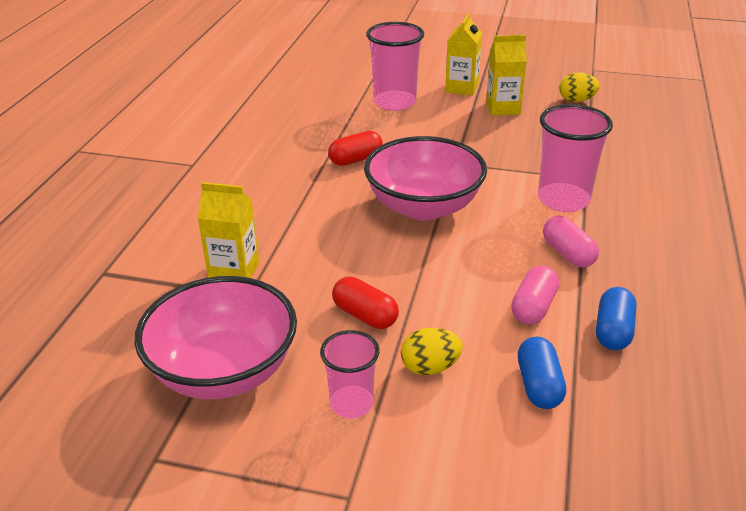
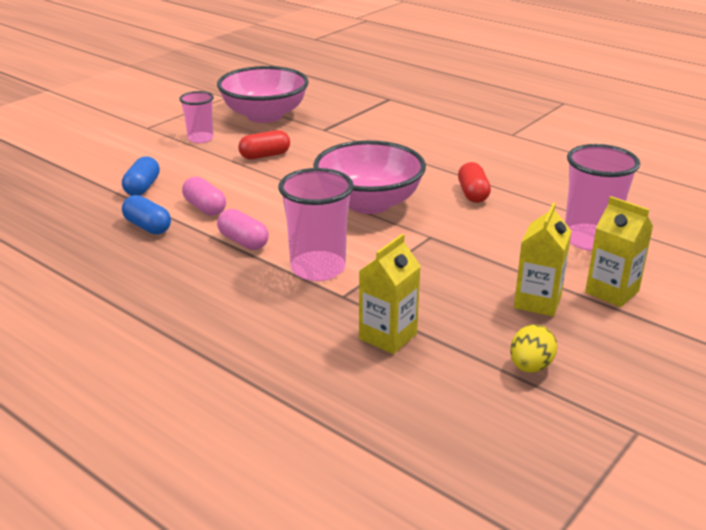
camera: 115 degrees right, 5 degrees down
yellow carton [198,182,259,278] -> yellow carton moved to [359,234,421,354]
yellow egg [401,328,463,375] -> none
blue capsule [518,337,566,409] -> blue capsule turned 75 degrees clockwise [122,156,160,196]
pink capsule [543,216,599,268] -> pink capsule turned 45 degrees clockwise [217,209,269,250]

